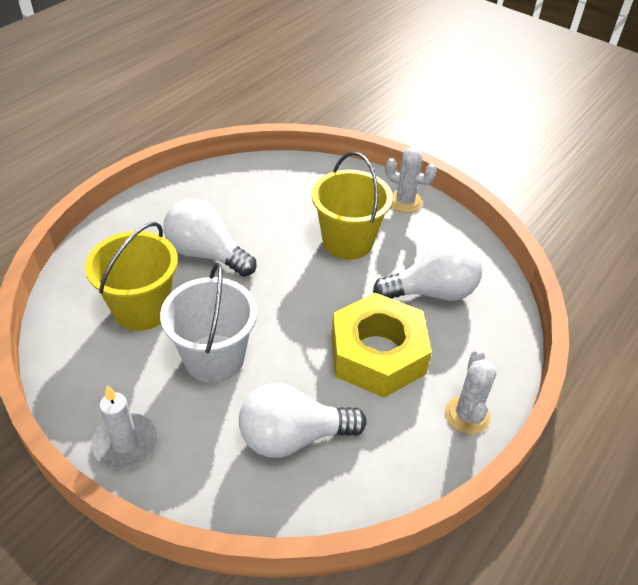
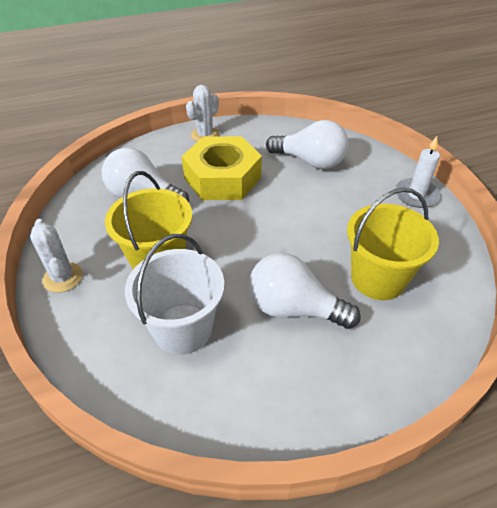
camera: 145 degrees left, 0 degrees up
white bucket [160,263,257,383] -> white bucket moved to [125,234,224,355]
white light bulb [164,198,256,277] -> white light bulb turned 135 degrees clockwise [249,253,361,329]

